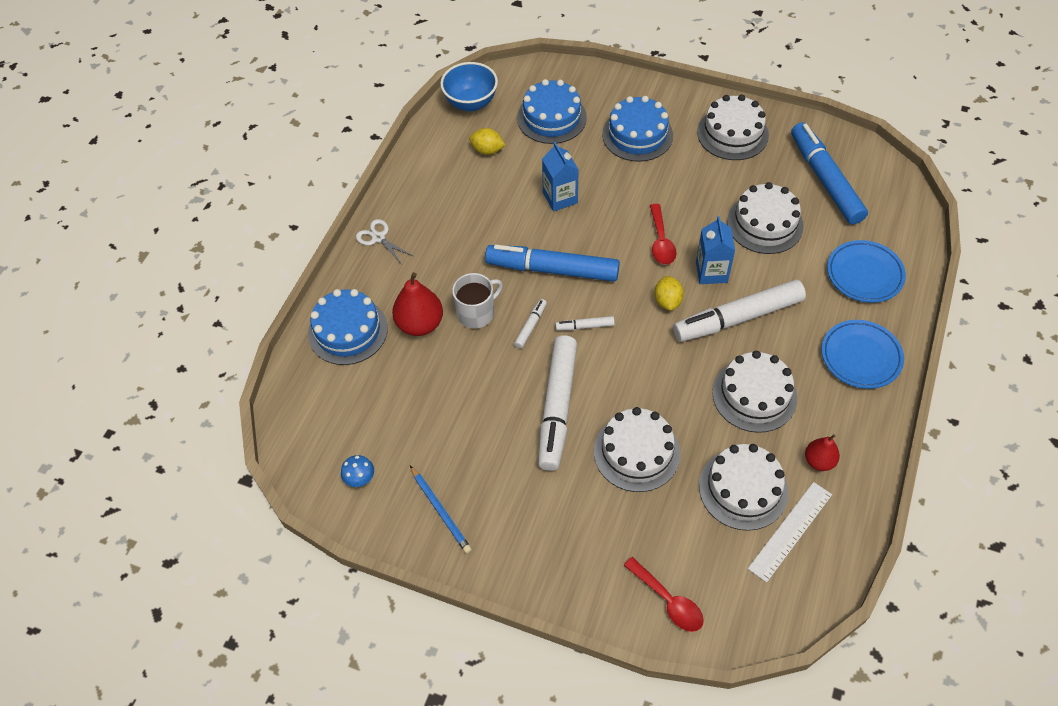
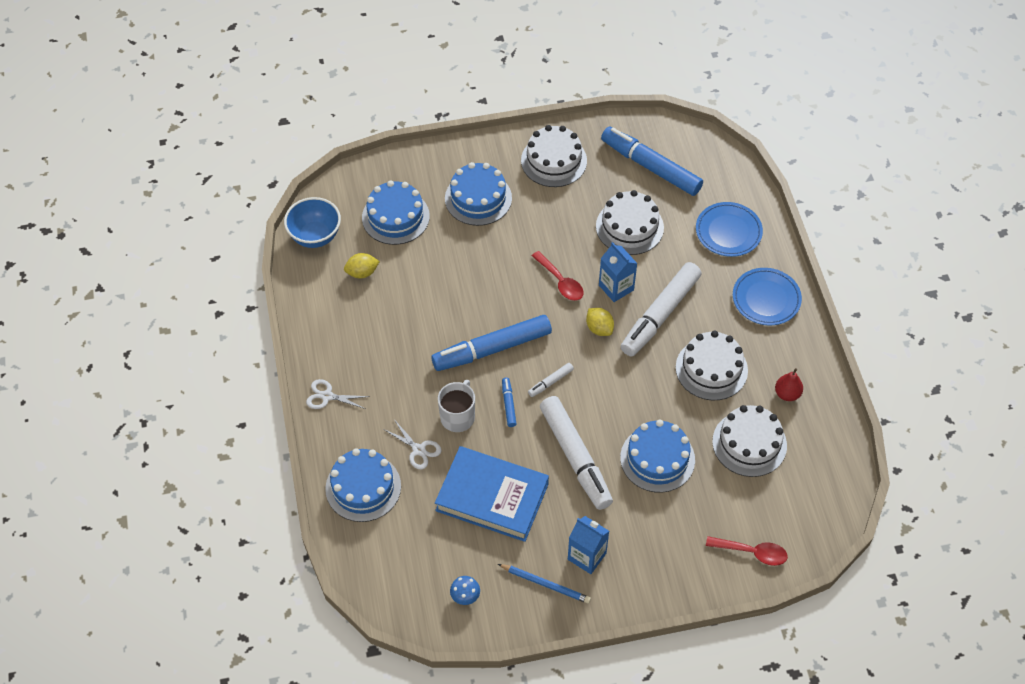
camera: 35 degrees left, 0 degrees up
red pear [392,272,443,336] -> white scissors [383,421,442,470]
white marker [514,299,547,348] -> blue marker [502,377,516,427]
blue carton [542,142,579,211] -> blue carton moved to [568,516,609,574]
white cake [594,407,680,492] -> blue cake [620,419,695,493]
white ruler [748,482,832,583] -> none
none -> blue book [435,446,549,542]

